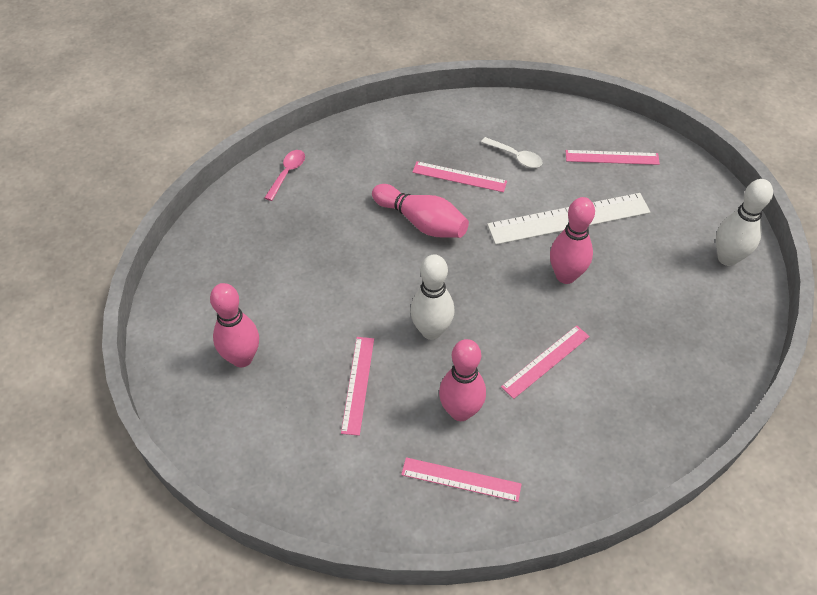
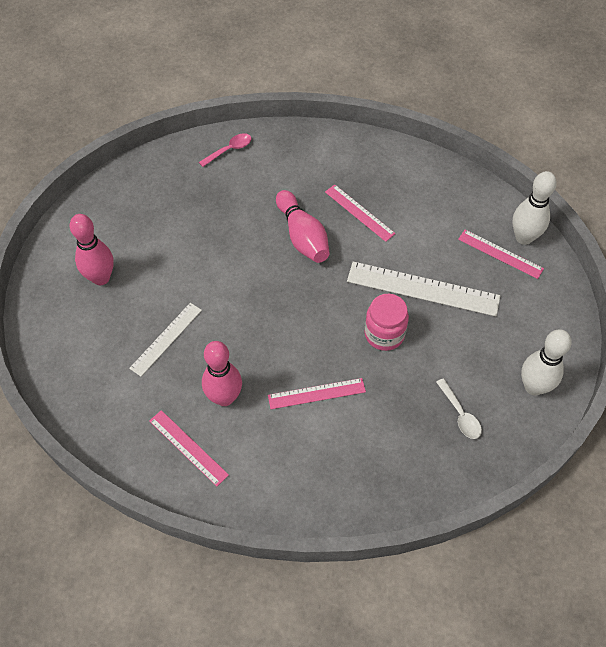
camera: 30 degrees right, 5 degrees up
pink ruler [341,337,374,436] -> white ruler [129,303,202,377]
white bowling pin [410,254,455,340] -> white bowling pin moved to [512,171,557,245]
white spoon [481,137,543,168] -> white spoon moved to [436,378,482,439]
pink bowling pin [550,197,595,284] -> pink jar [364,294,409,351]

